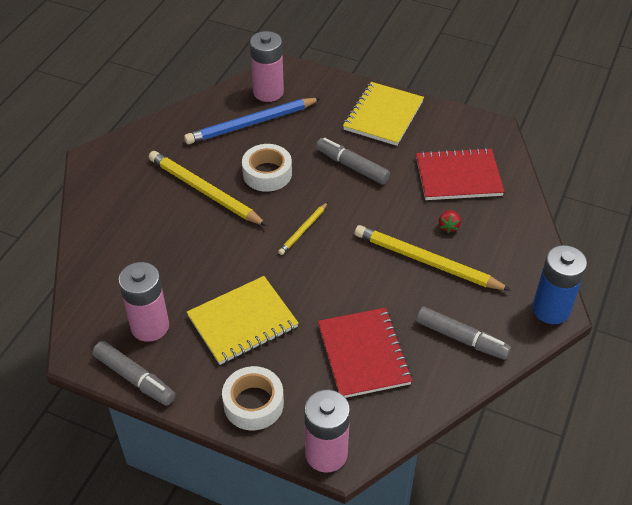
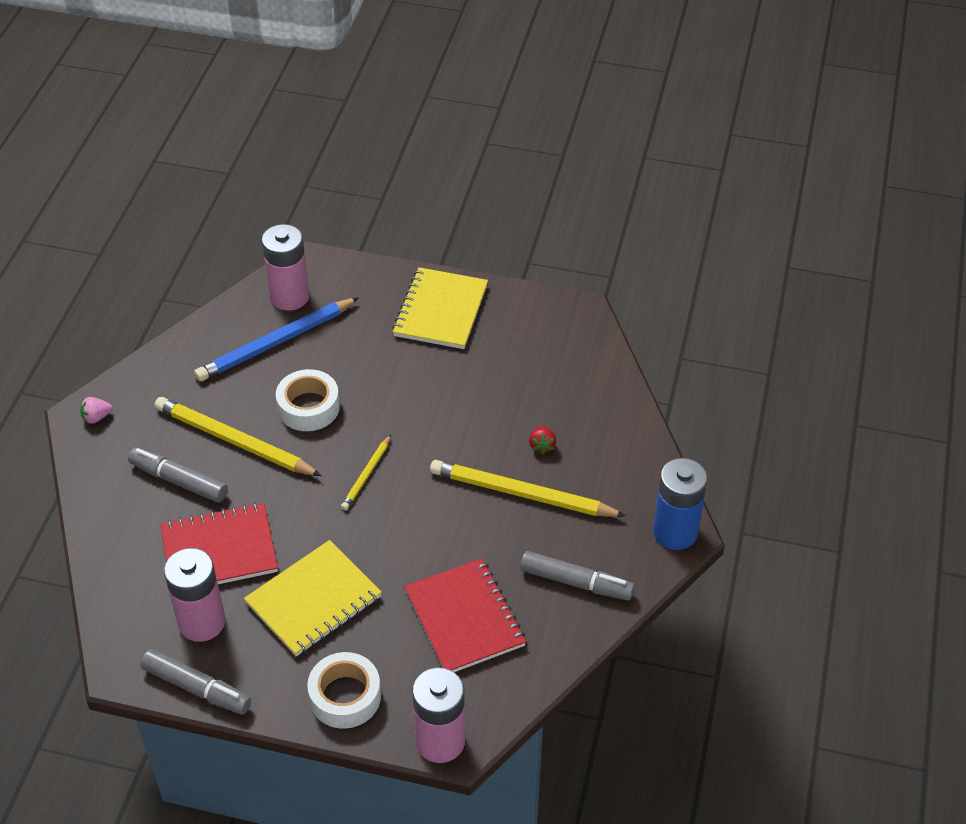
camera: 10 degrees left, 0 degrees up
grey marker [316,138,390,185] -> grey marker moved to [128,448,228,503]
red notebook [416,148,504,200] -> red notebook moved to [161,502,278,584]
none -> pink strawberry [80,397,112,424]

